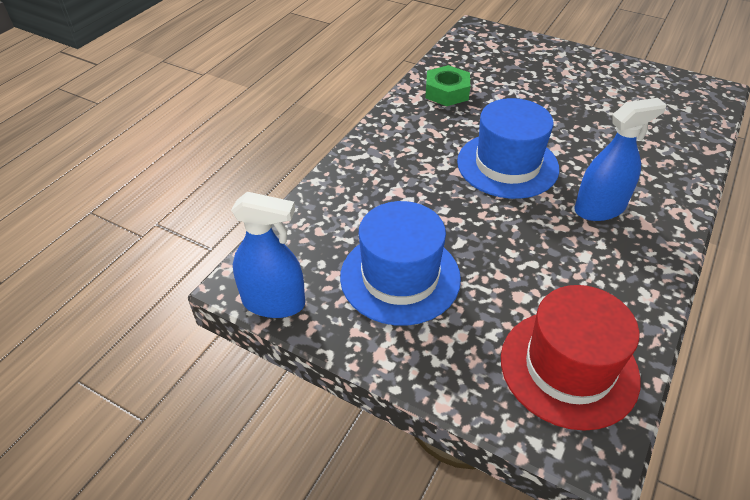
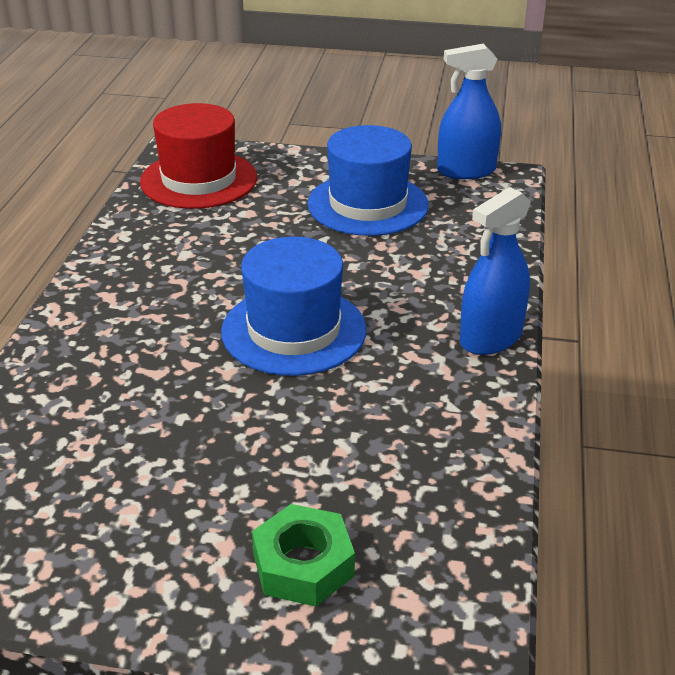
camera: 160 degrees right, 10 degrees down
green nut [425,65,470,106] -> green nut moved to [252,504,355,607]
blue spray bottle [574,98,666,221] -> blue spray bottle moved to [460,187,531,355]

